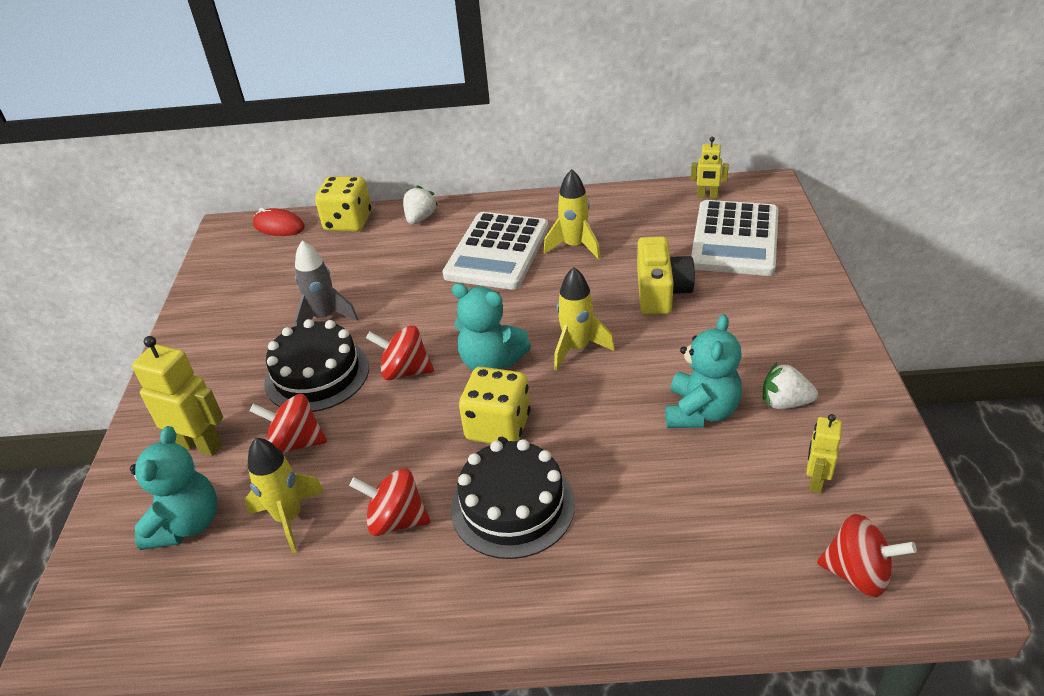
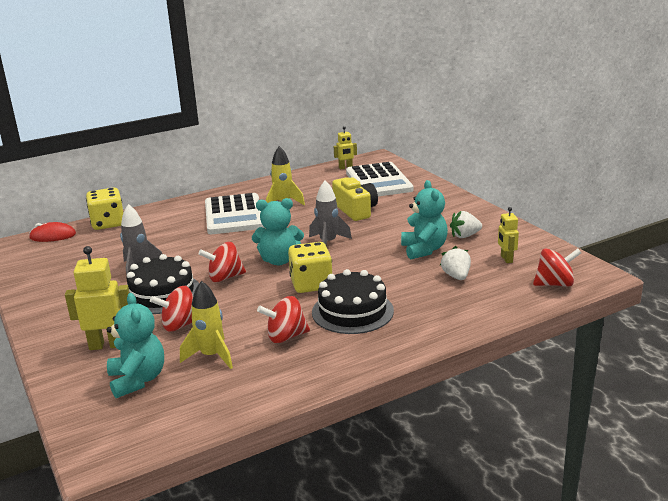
camera: 30 degrees left, 15 degrees down
white strawberry [403,185,438,225] -> white strawberry moved to [440,246,471,280]
yellow rocket [554,267,615,371] -> grey rocket [309,180,352,245]

